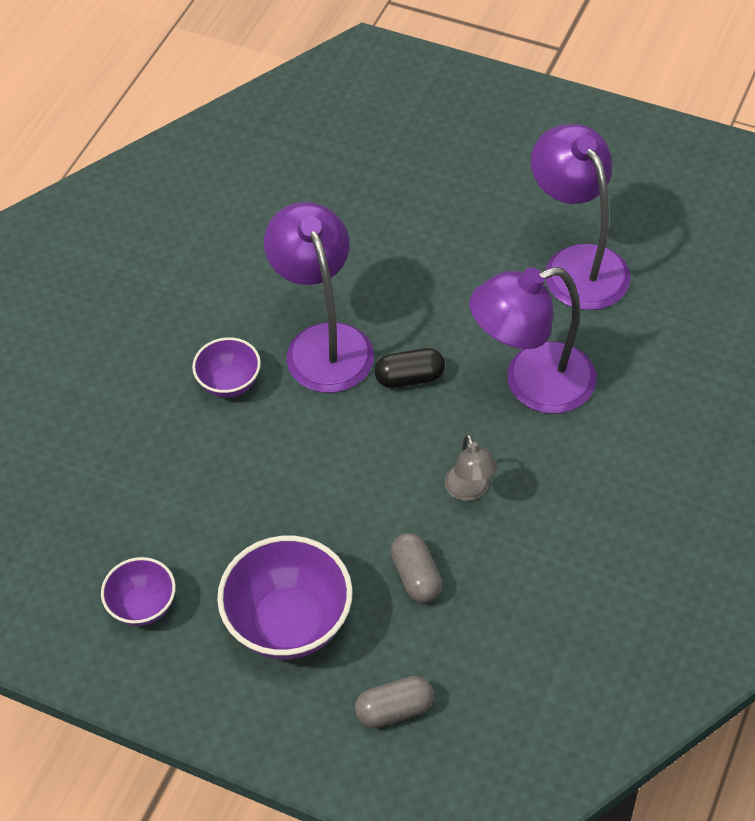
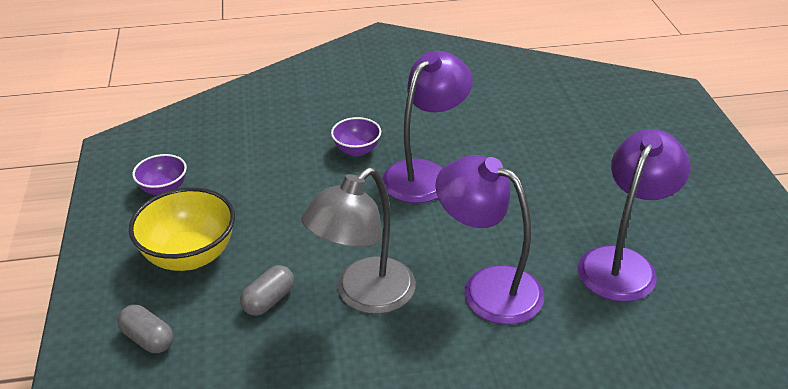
camera: 55 degrees right, 15 degrees down
purple bowl [217,536,353,660] -> yellow bowl [129,187,235,271]
black capsule [375,348,445,388] -> none
grey lamp [445,434,498,501] -> grey lamp [302,168,416,314], size x2.08

